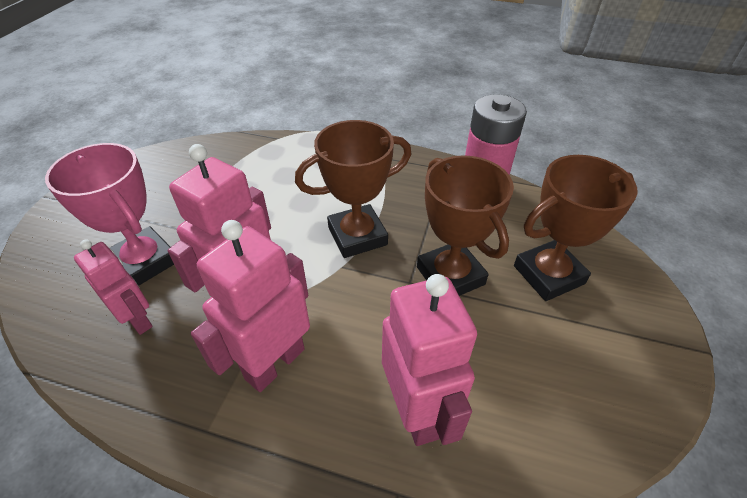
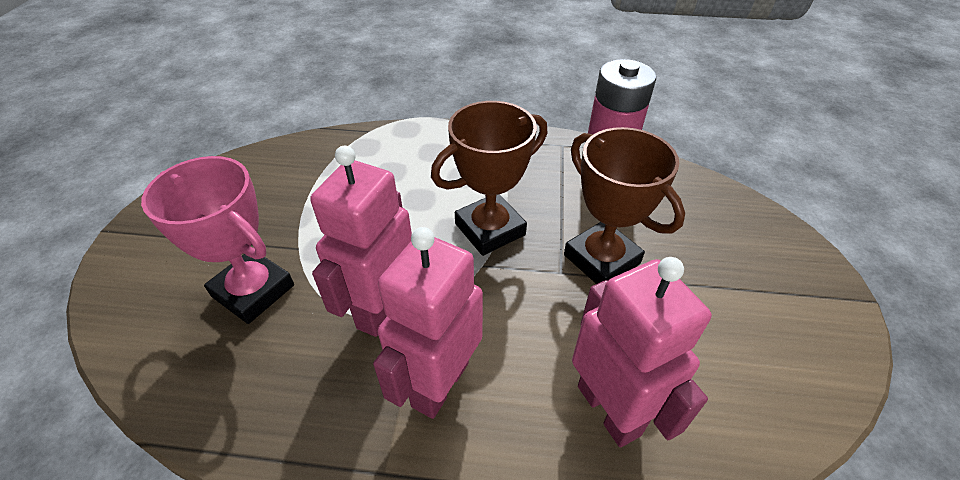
camera: 10 degrees left, 0 degrees up
pink robot [74,239,153,335] -> none
brown trophy [514,155,638,301] -> none

